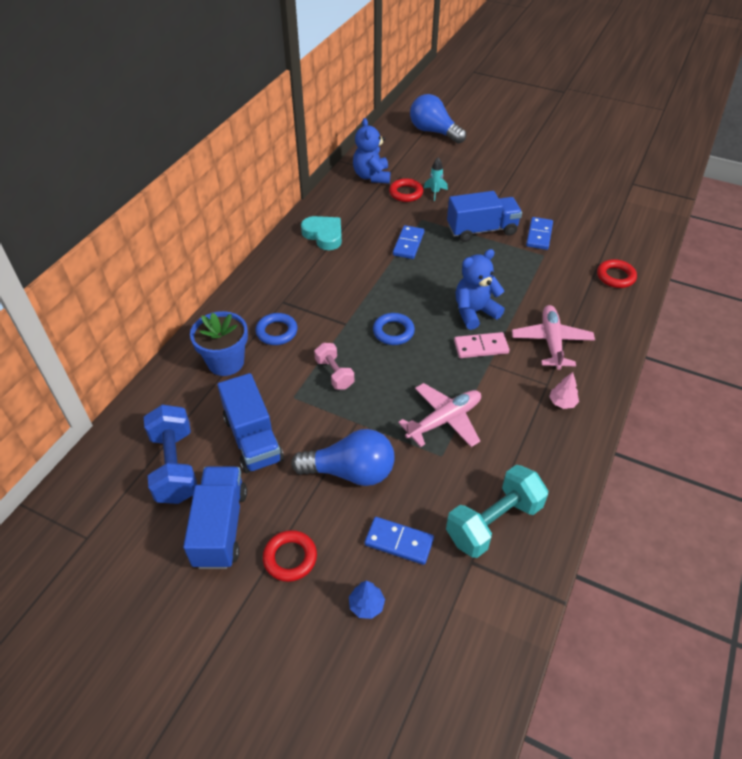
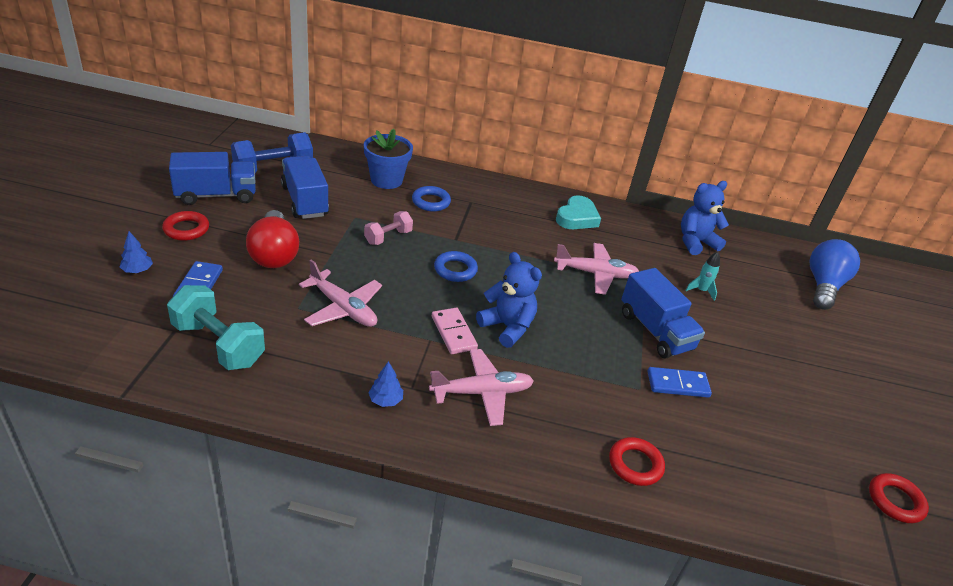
camera: 70 degrees right, 10 degrees down
blue truck [217,373,284,473] -> blue truck turned 105 degrees clockwise [281,156,329,219]
blue light bulb [291,429,395,486] -> red light bulb [246,210,299,268]
red ring [389,178,423,202] -> red ring moved to [869,473,929,523]
blue domino [393,225,424,259] -> pink plane [554,243,639,295]
pink tree [549,372,579,409] -> blue tree [368,361,403,407]

